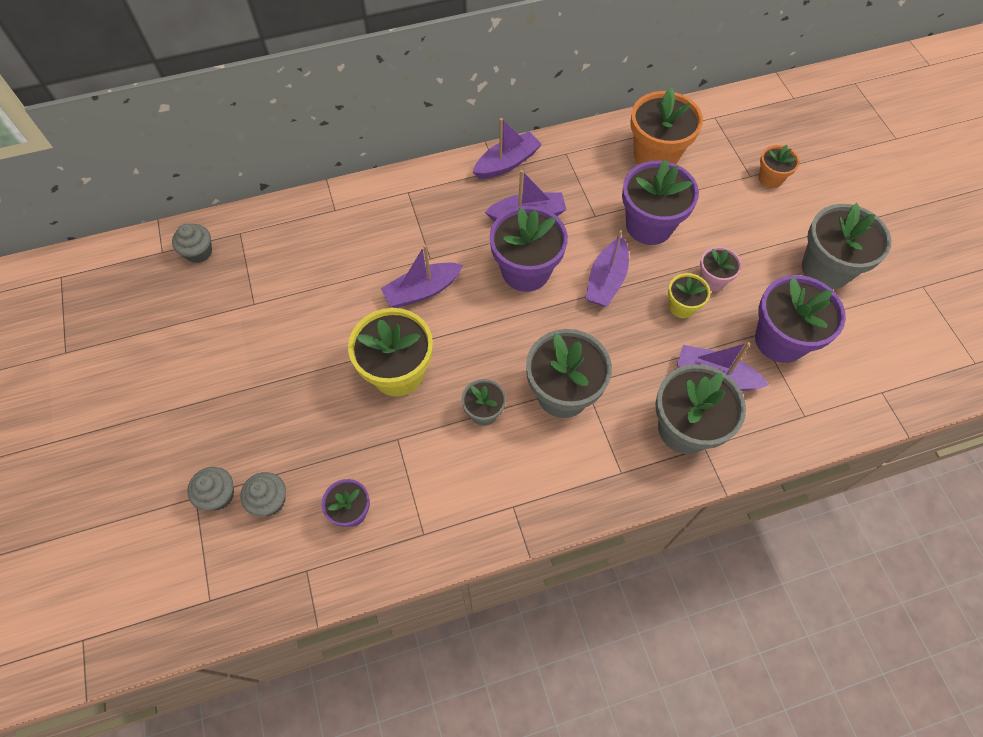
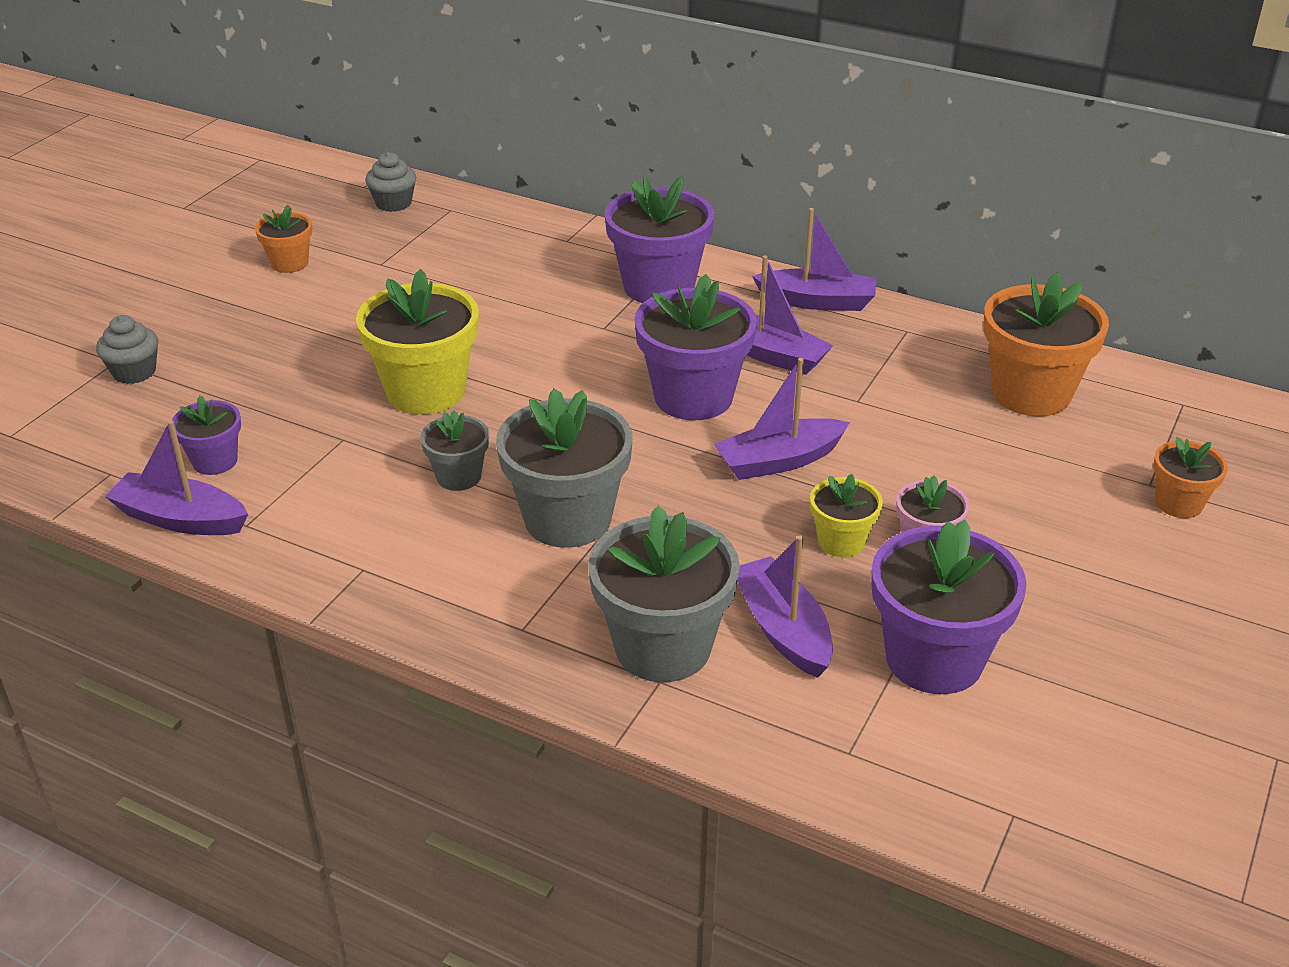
camera: 45 degrees right, 25 degrees down
grey cupcake [240,472,286,516] -> none
purple boat [381,245,463,308] -> purple boat moved to [105,420,248,535]
purple flower pot [622,159,699,245] -> purple flower pot moved to [604,176,714,303]
grey flower pot [802,203,891,289] -> none
none -> orange flower pot [255,205,312,273]

